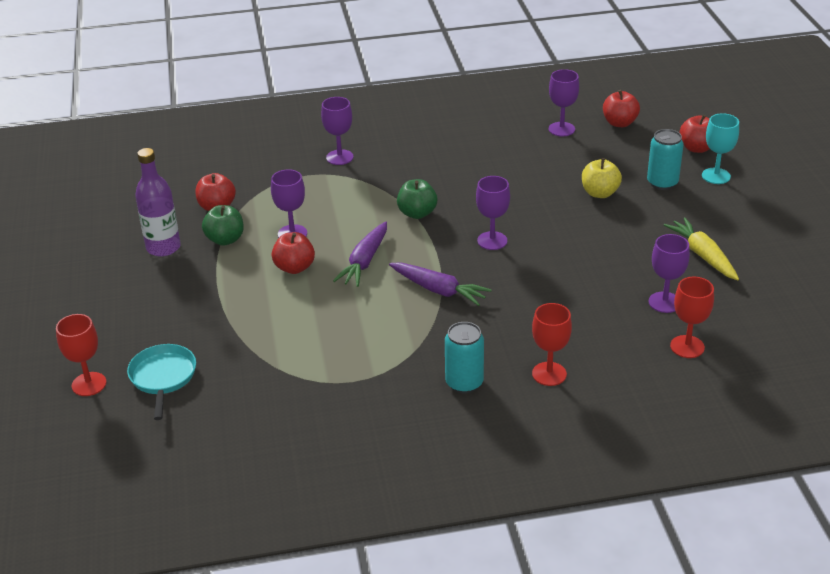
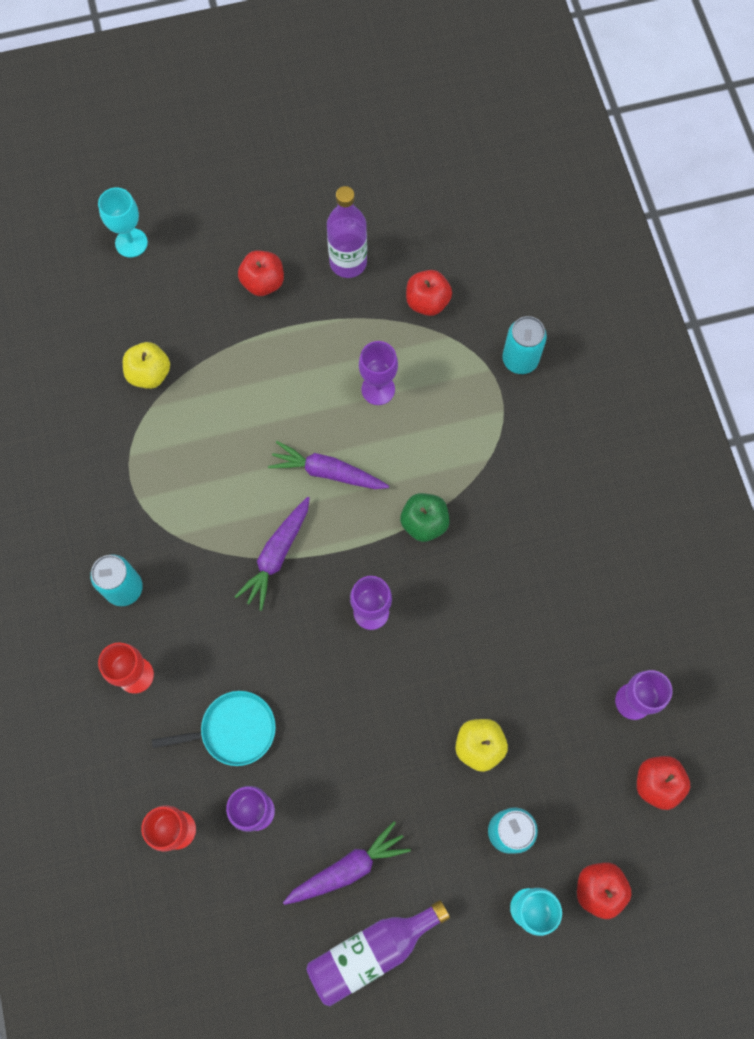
camera: 85 degrees right, 35 degrees up
red goblet [56,314,107,396] -> turquoise goblet [98,187,148,258]
turquoise pan [127,344,196,420] -> turquoise pan moved to [152,691,276,766]
green apple [202,205,244,246] -> none
red apple [272,232,315,274] -> red apple moved to [238,251,284,296]
purple goblet [321,97,354,165] -> none
yellow carrot [664,217,739,280] -> purple carrot [283,821,411,905]
none -> yellow apple [123,342,170,389]
none -> purple bottle [306,900,450,1006]
none -> turquoise can [502,316,547,374]

